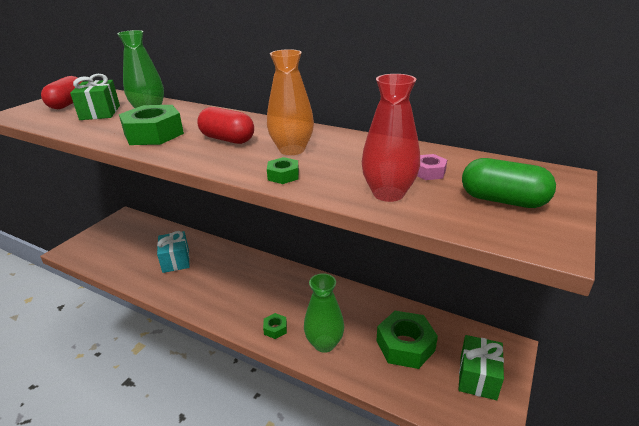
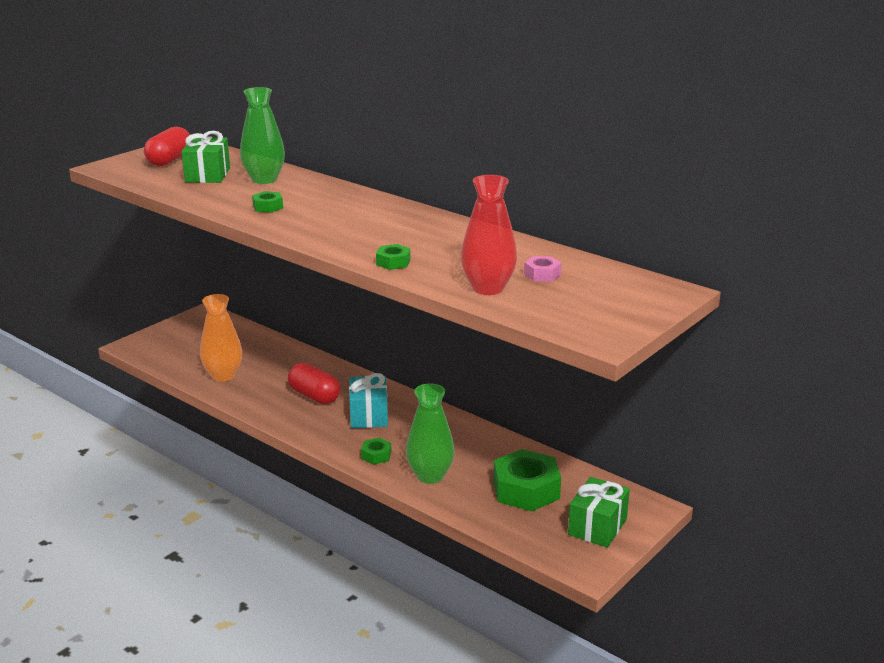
camera: 10 degrees right, 5 degrees down
green nut [119,105,184,145] -> green nut [252,191,283,213], size x0.47
turquoise gift [157,231,190,273] -> turquoise gift moved to [349,373,388,428]
red capsule [197,107,254,144] -> red capsule moved to [288,363,340,404]
orange vase [267,49,314,155] -> orange vase moved to [200,294,242,382]
green capsule [462,158,556,208] -> none

